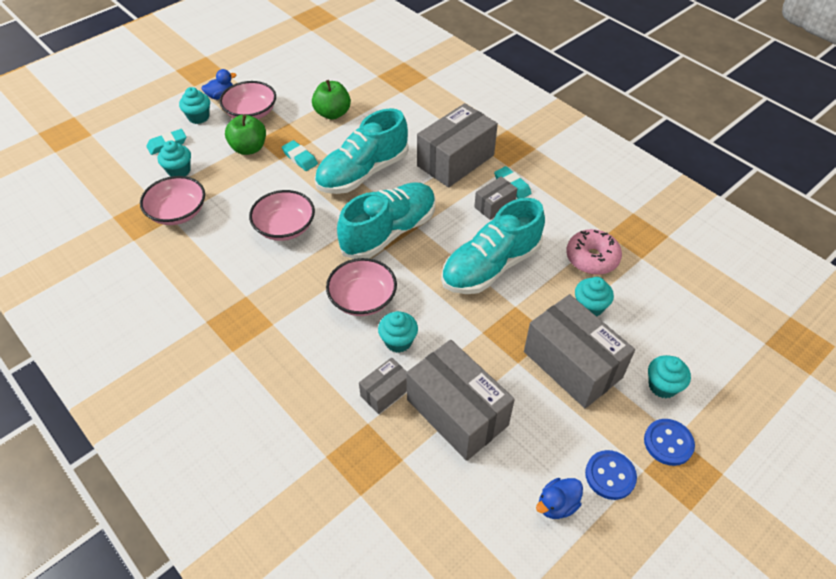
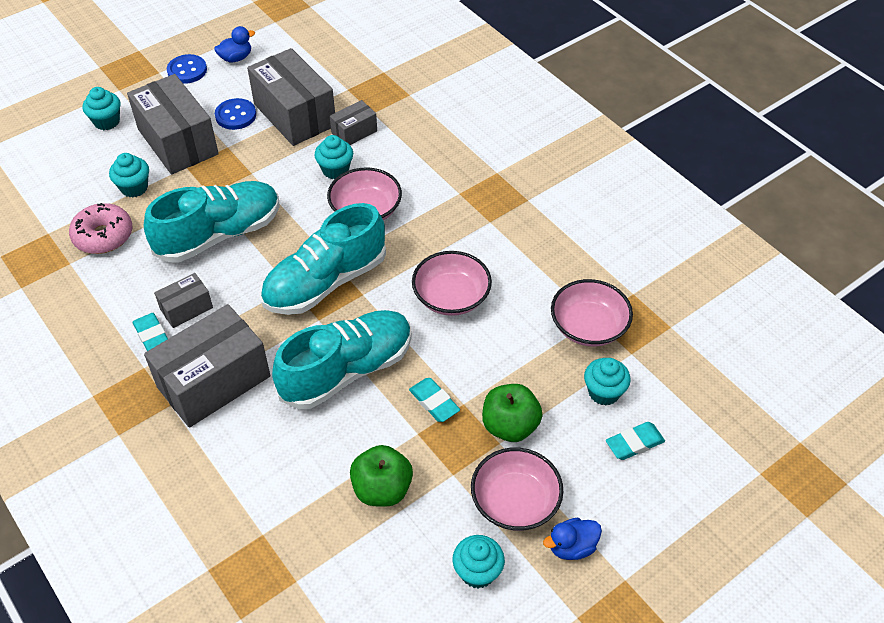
camera: 175 degrees left, 0 degrees up
turquoise cupcake [179,87,210,124] -> turquoise cupcake moved to [453,535,505,589]
blue button [644,419,695,466] -> blue button moved to [215,98,256,130]

